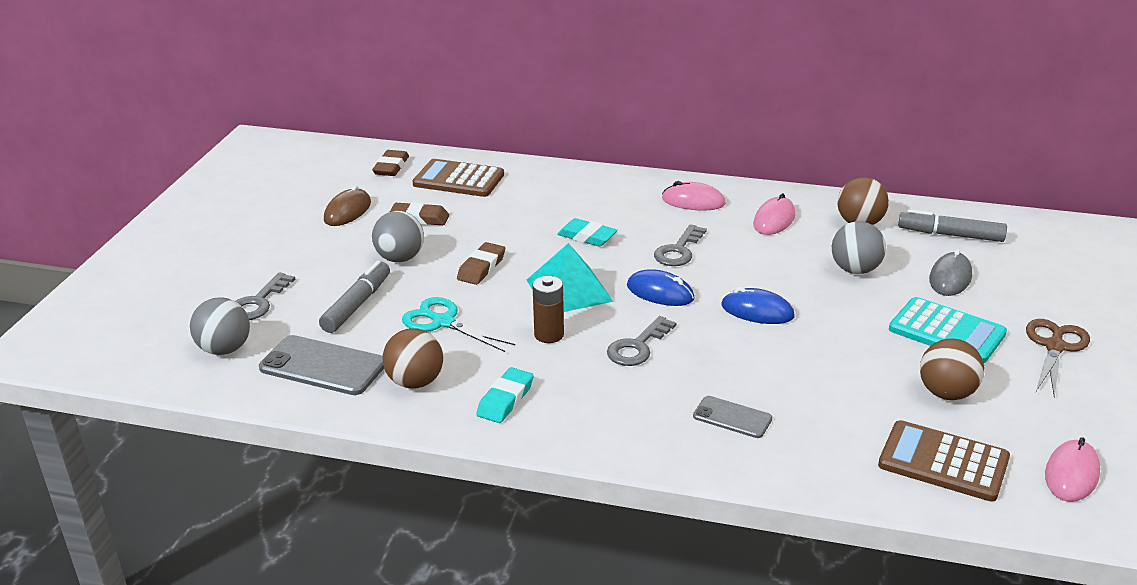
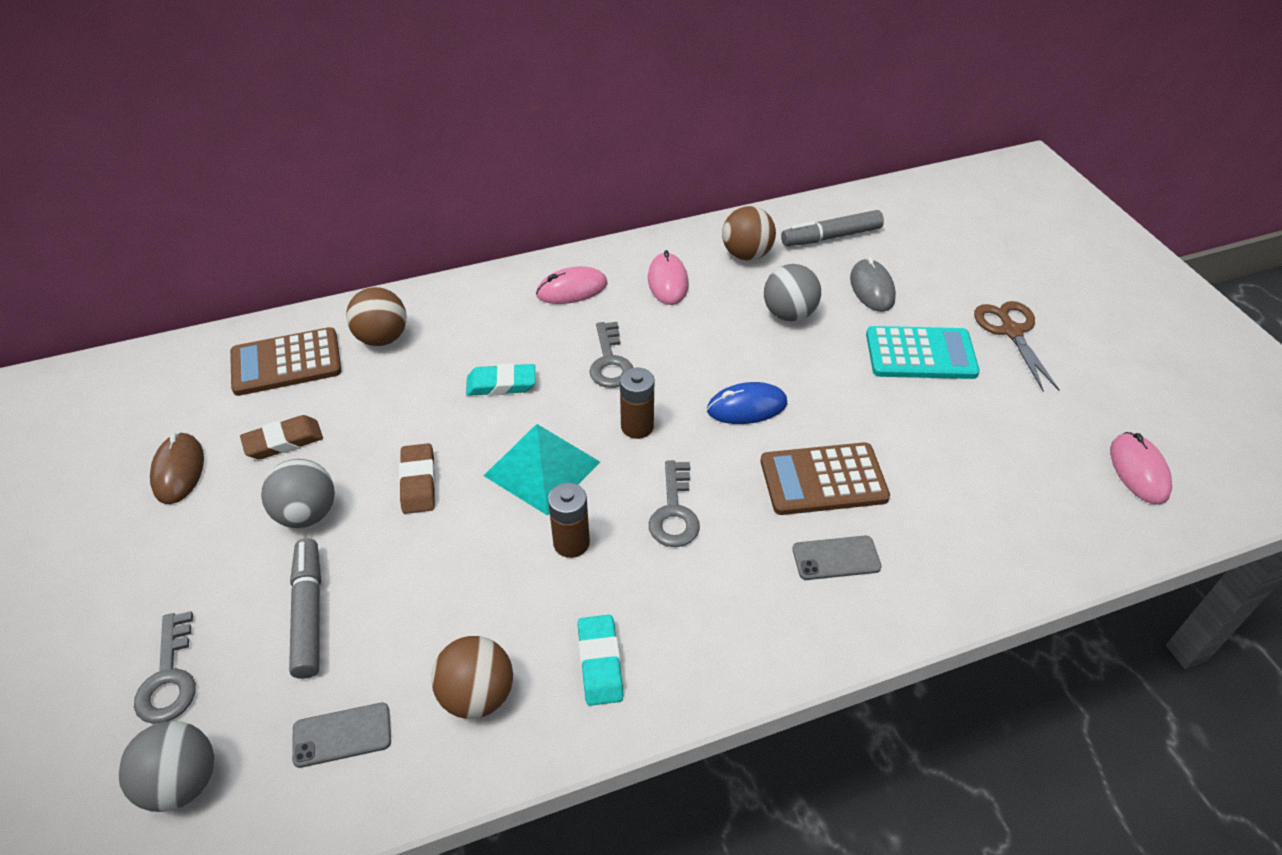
camera: 35 degrees left, 15 degrees up
grey phone [259,335,384,395] -> grey phone [292,702,391,768], size x0.58
brown eraser [372,150,409,176] -> none
turquoise scissors [402,297,515,352] -> none
blue mouse [627,269,695,306] -> brown battery [620,368,654,439]
brown calculator [878,420,1010,502] -> brown calculator moved to [761,442,890,515]
brown ball [920,339,984,400] -> brown ball moved to [346,287,407,346]

